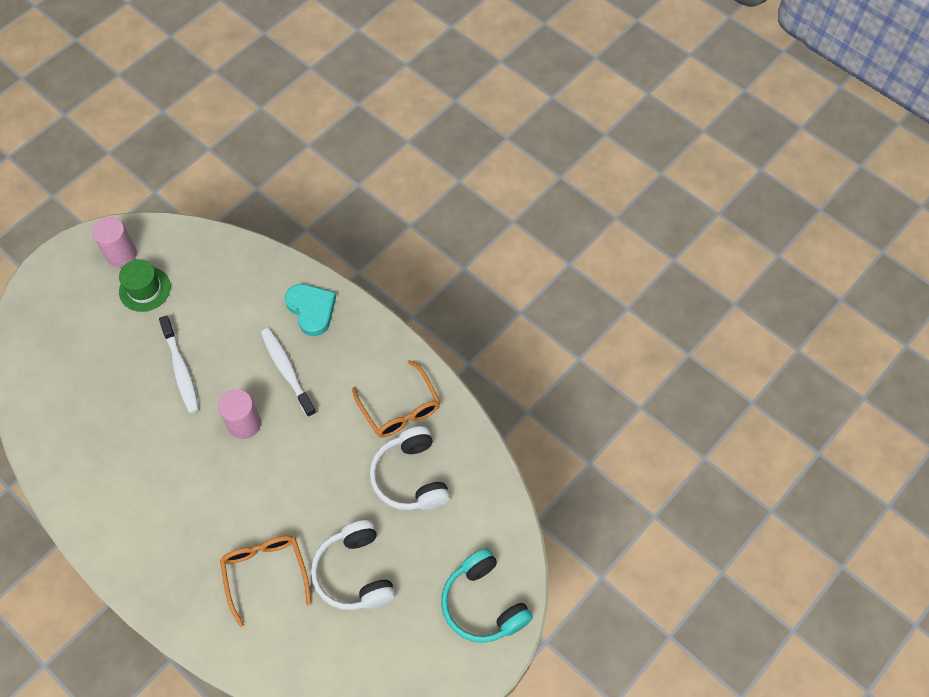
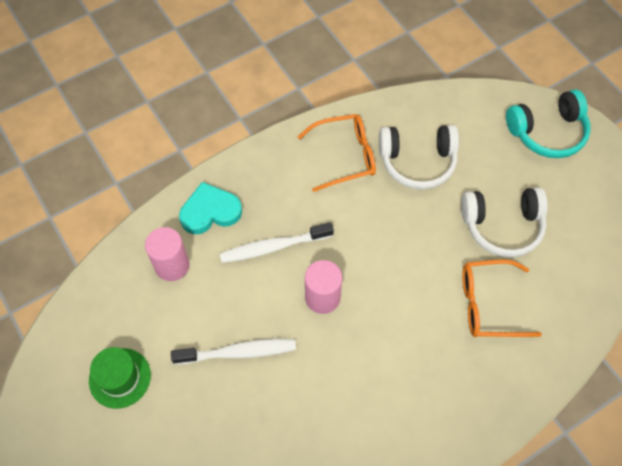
camera: 75 degrees left, 0 degrees up
pink cylinder [92,217,137,267] -> pink cylinder moved to [145,227,189,281]

